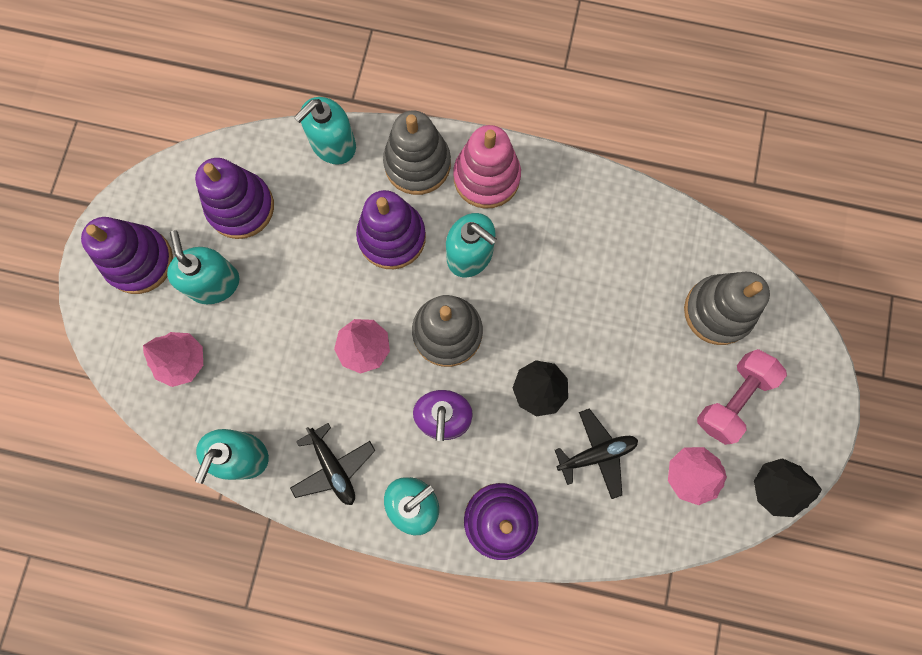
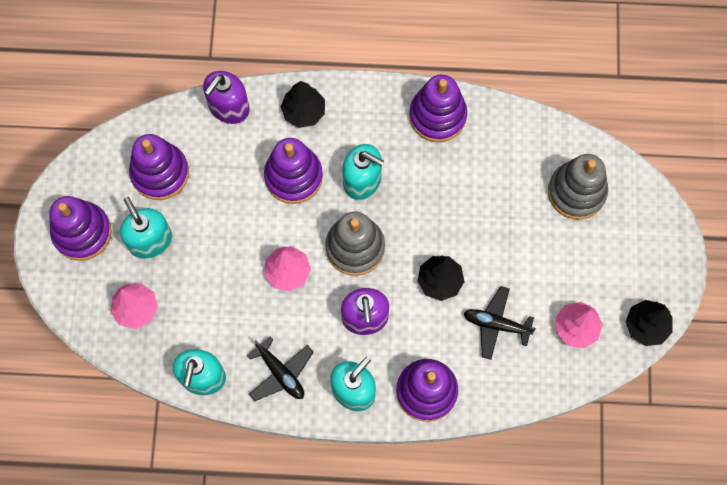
camera: 10 degrees left, 5 degrees down
turquoise soap dispenser [294,97,356,165] -> purple soap dispenser [203,71,250,124]
grey stacking toy [383,110,451,195] -> black tree [281,81,325,128]
pink stacking toy [453,125,521,209] -> none
black plane [555,408,638,499] -> black plane turned 135 degrees counterclockwise [464,286,536,360]
pink dumbbell [697,349,787,445] -> none
none -> purple stacking toy [409,75,467,142]

